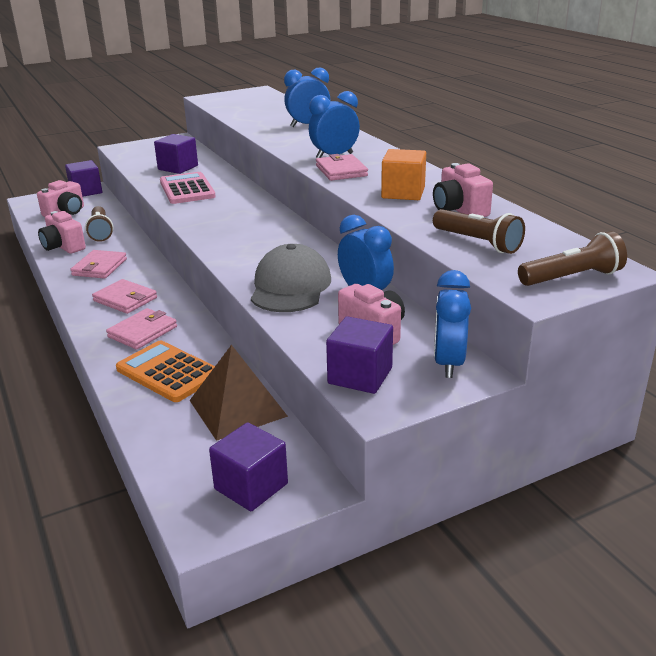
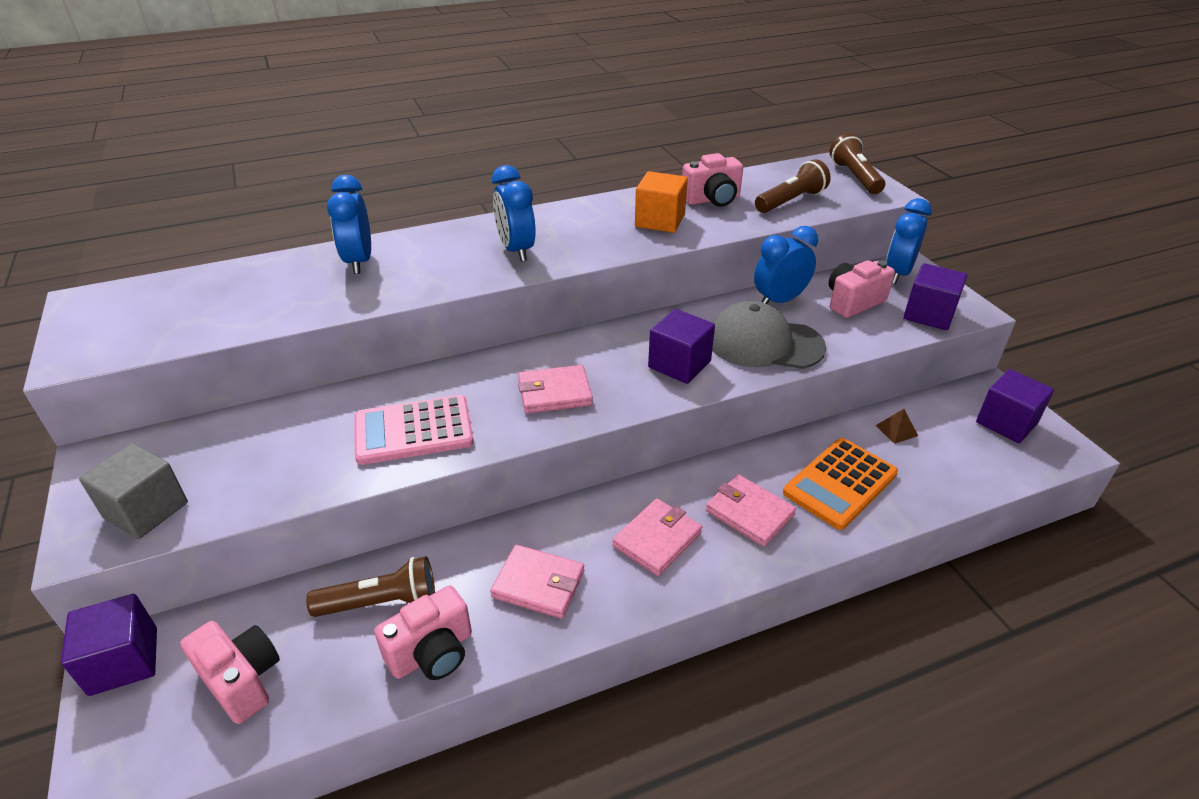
camera: 85 degrees left, 10 degrees up
purple cube [154,134,198,174] -> purple cube moved to [648,309,715,384]
brown pyramid [189,345,288,441] -> brown pyramid [876,409,918,444], size x0.40
pink wallet [316,154,368,181] -> pink wallet moved to [518,365,593,414]
blue clock [434,270,471,378] -> blue clock turned 105 degrees clockwise [886,198,932,284]
none -> grey cube [79,443,188,539]

